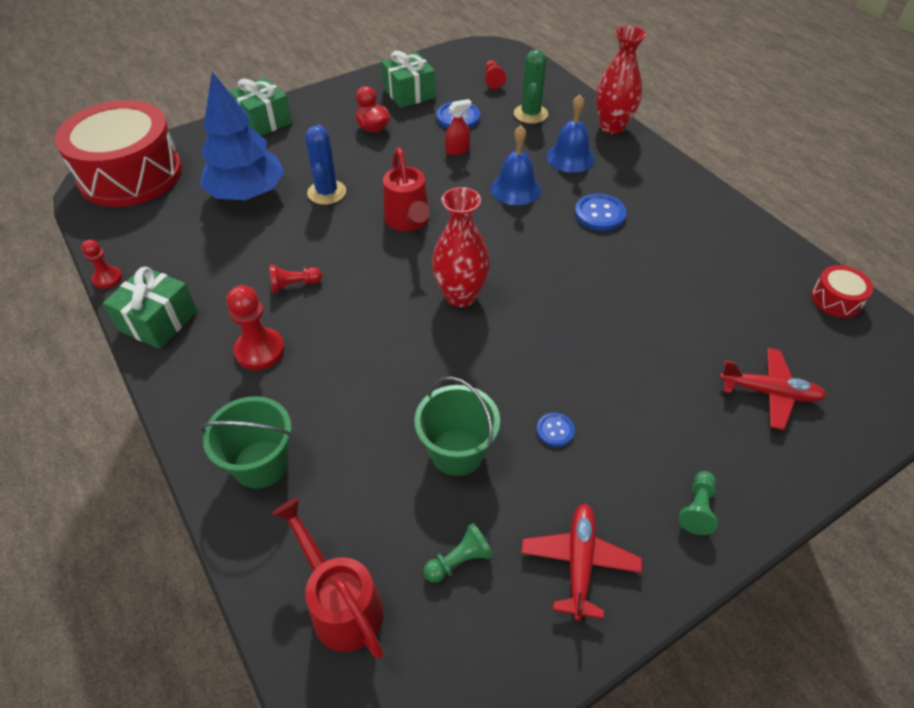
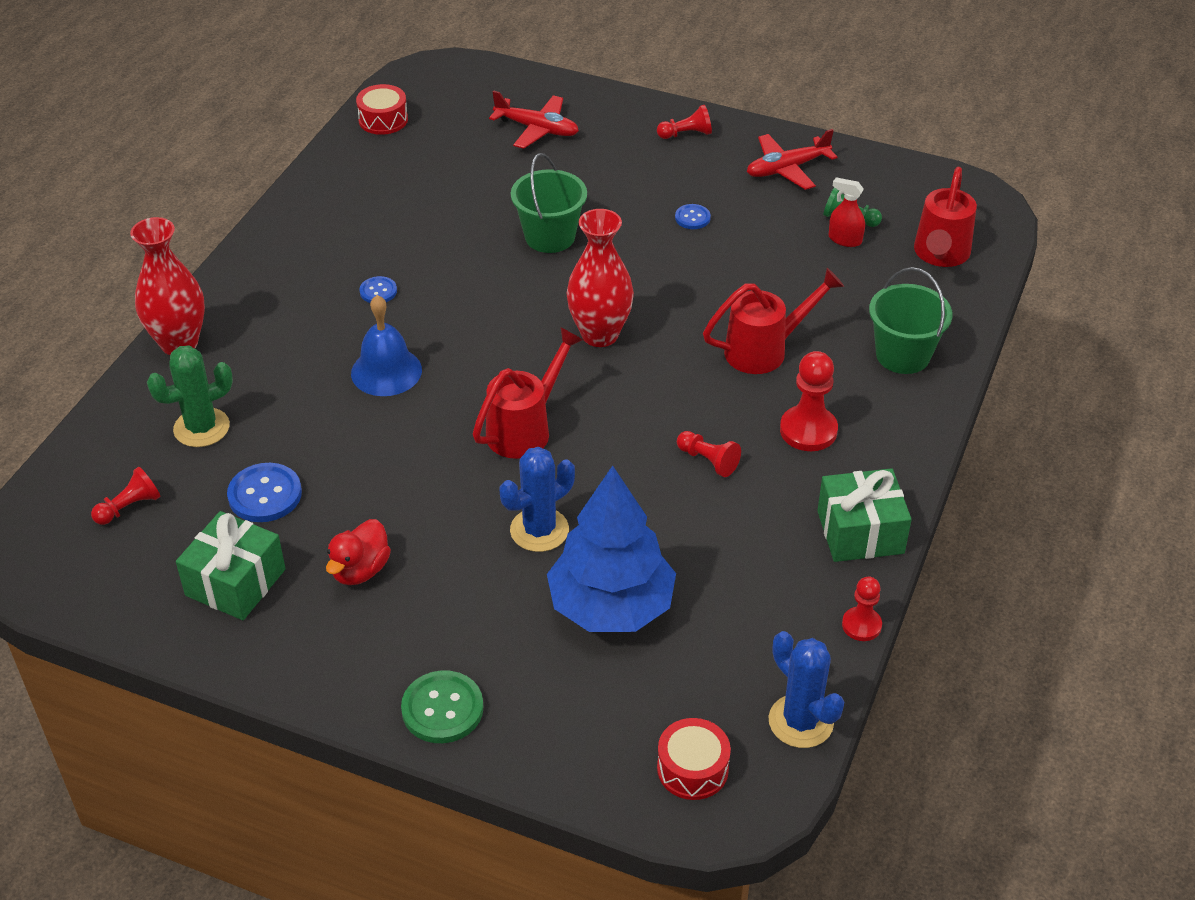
camera: 125 degrees left, 5 degrees down
red drum [55,100,182,207] -> red drum [657,718,731,800], size x0.41
green gift [229,77,292,136] -> green button [401,670,484,743]
green bucket [414,377,500,476] -> green bucket moved to [511,153,587,253]
red spray bottle [445,99,472,155] -> red spray bottle moved to [829,177,865,247]
blue bell [546,95,595,172] -> none
blue button [575,194,626,231] -> blue button [359,276,397,303], size x0.57
green pawn [678,471,718,535] -> red pawn [657,105,712,139]
red plane [719,348,827,430] -> red plane turned 135 degrees clockwise [489,90,579,149]
none -> red watering can [703,268,844,374]
none -> blue cactus [769,631,844,748]

